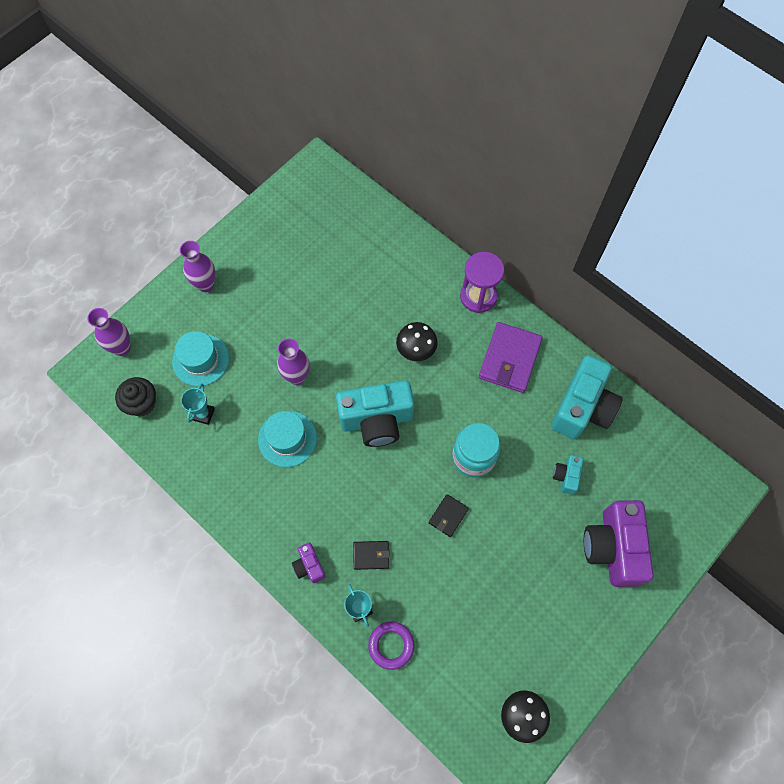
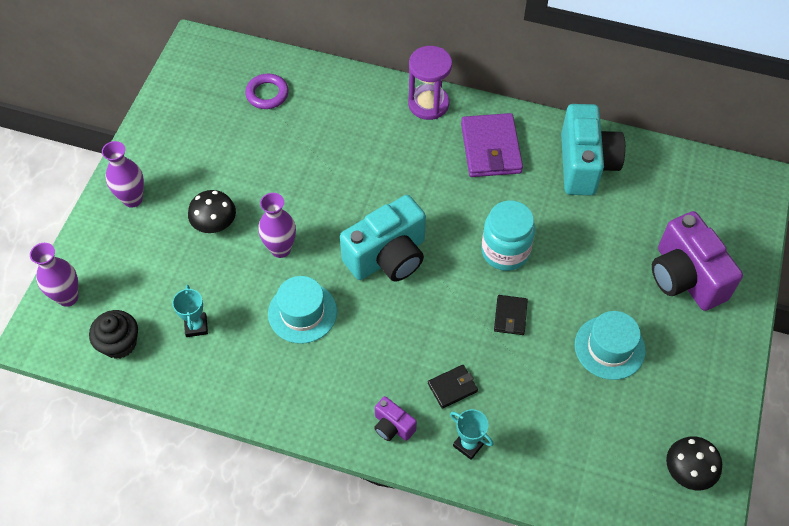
camera: 25 degrees left, 10 degrees down
turquoise hat [172,331,229,386] -> turquoise hat moved to [575,311,646,380]
purple ring [368,621,414,670] -> purple ring moved to [245,74,289,109]
black mushroom [396,322,438,361] -> black mushroom moved to [188,190,236,233]
turquoise camera [553,455,583,495] -> none

